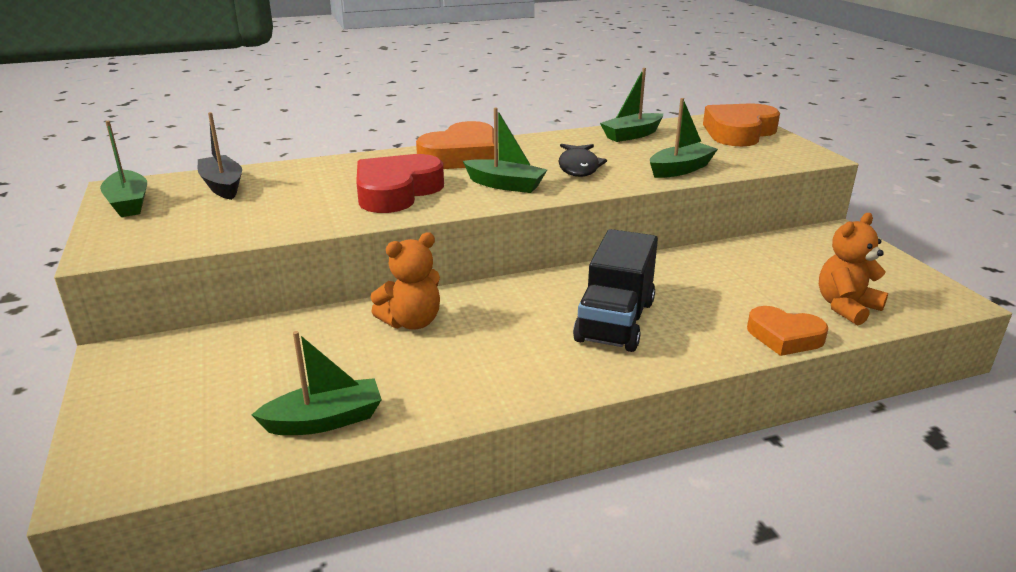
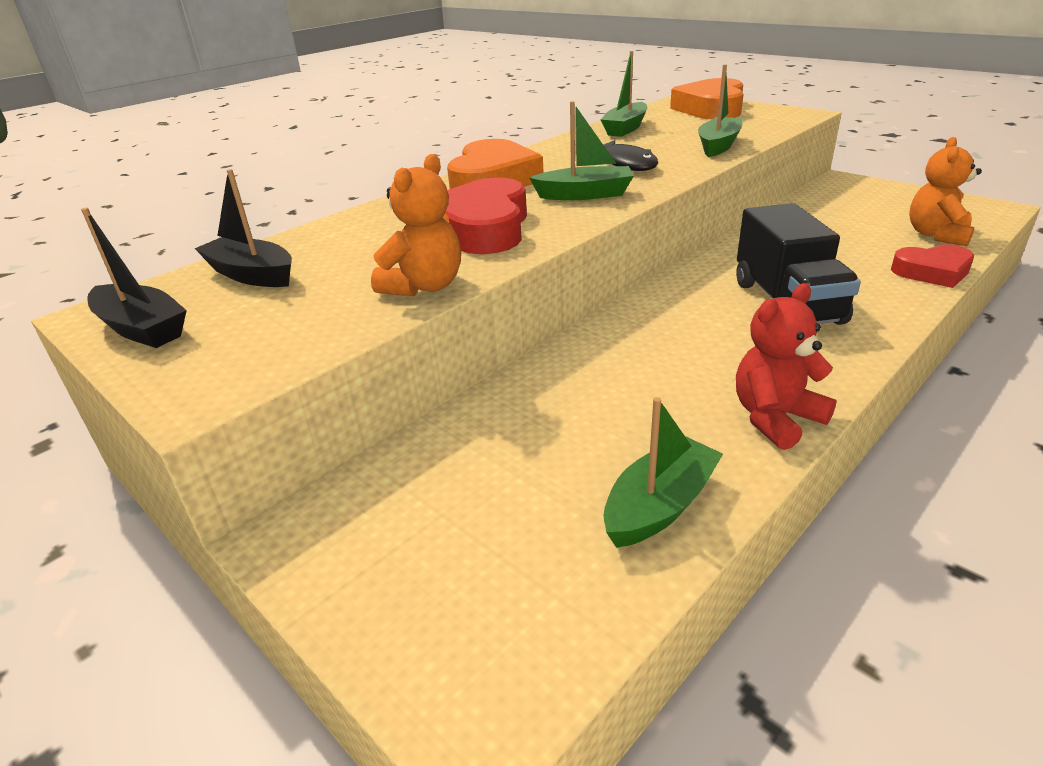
camera: 25 degrees left, 5 degrees up
green boat [100,121,147,217] -> black boat [81,208,187,348]
orange teddy bear [370,232,440,330] -> orange teddy bear moved to [371,154,461,296]
orange heart [747,306,828,356] -> red heart [891,244,974,288]
none -> red teddy bear [736,283,837,450]

